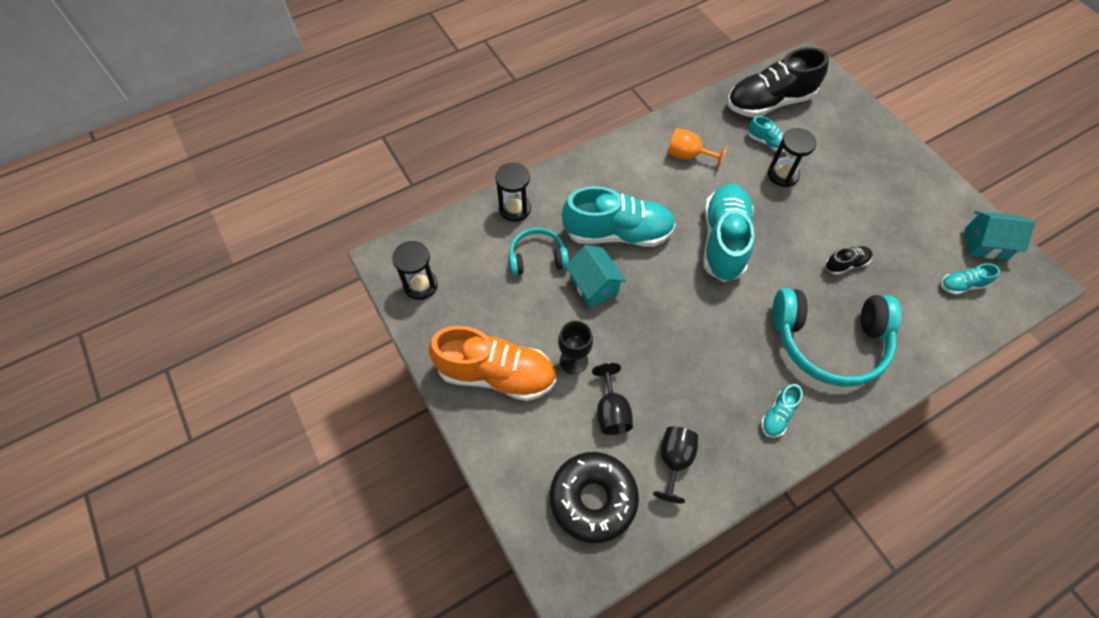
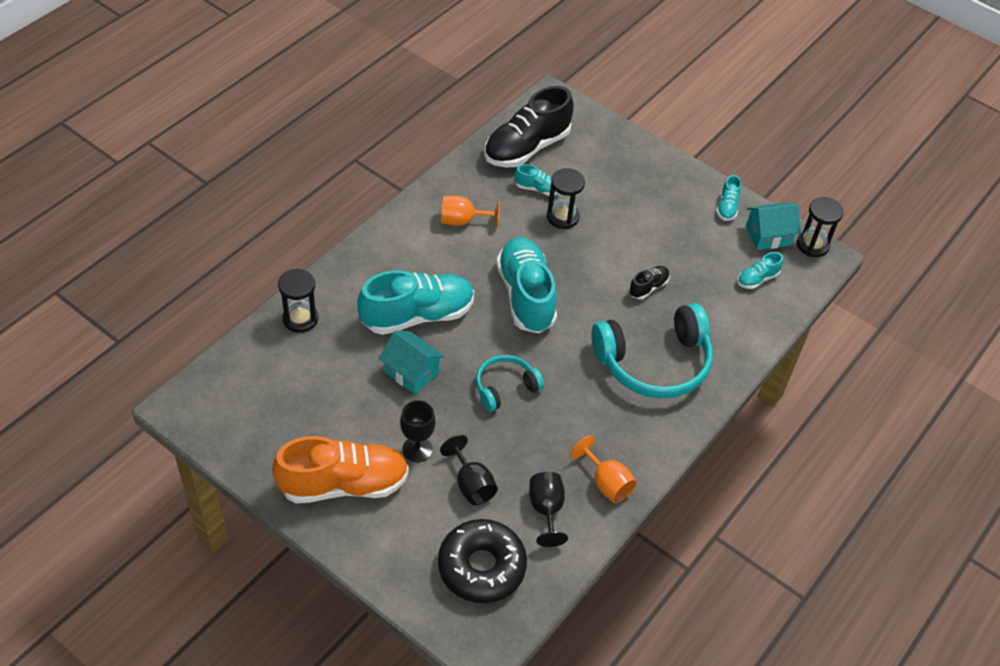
camera: 25 degrees left, 10 degrees down
black hourglass [392,241,438,300] -> black hourglass moved to [797,197,844,257]
turquoise headphones [509,228,569,276] -> turquoise headphones moved to [476,355,544,411]
turquoise shoe [761,384,803,438] -> turquoise shoe moved to [716,175,741,221]
none -> orange goblet [571,435,637,503]

